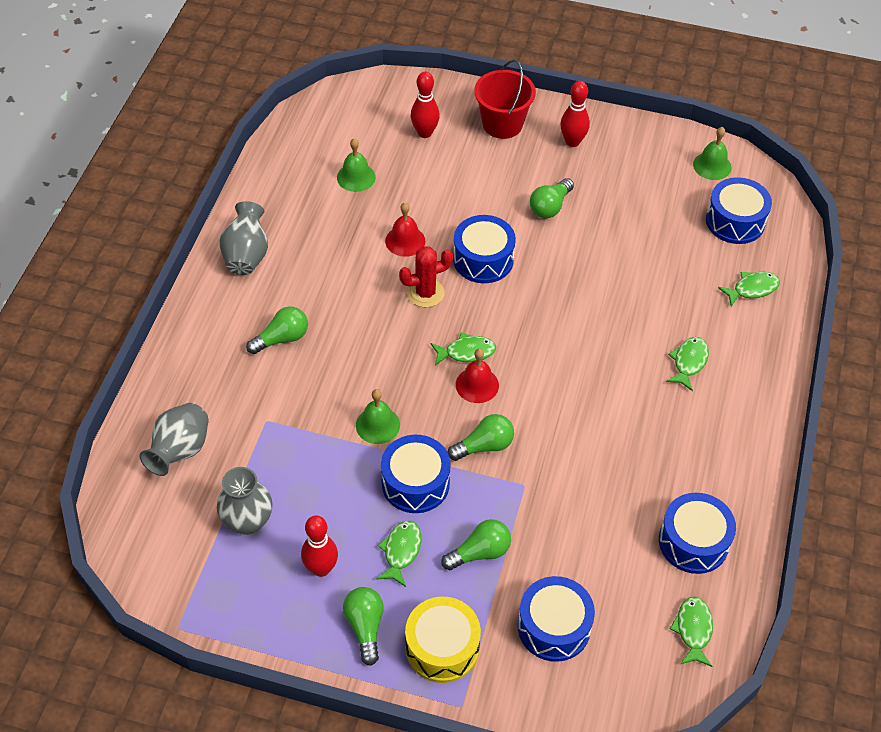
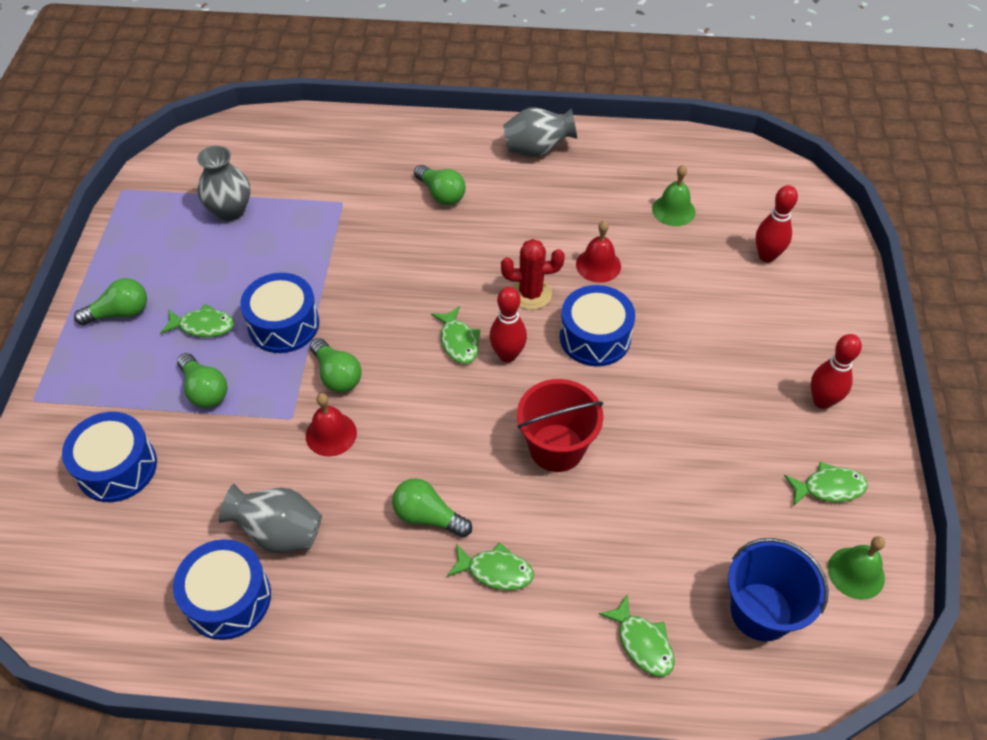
camera: 80 degrees right, 0 degrees up
grey vase [140,403,209,476] -> grey vase moved to [219,484,322,553]
red bowling pin [301,515,338,577] -> red bowling pin moved to [489,287,527,362]
green bell [356,389,400,444] -> none
red cactus [399,246,453,307] -> red cactus turned 60 degrees counterclockwise [501,239,565,310]
yellow drum [405,596,481,683] -> none
red bell [456,349,499,403] -> red bell moved to [306,393,357,457]
red bucket [474,60,536,139] -> red bucket moved to [517,379,604,472]
green light bulb [530,178,574,218] -> green light bulb moved to [392,478,472,538]
green fish [670,596,713,667] -> green fish moved to [784,462,868,505]
blue drum [706,177,772,244] -> blue bucket [728,538,829,641]

